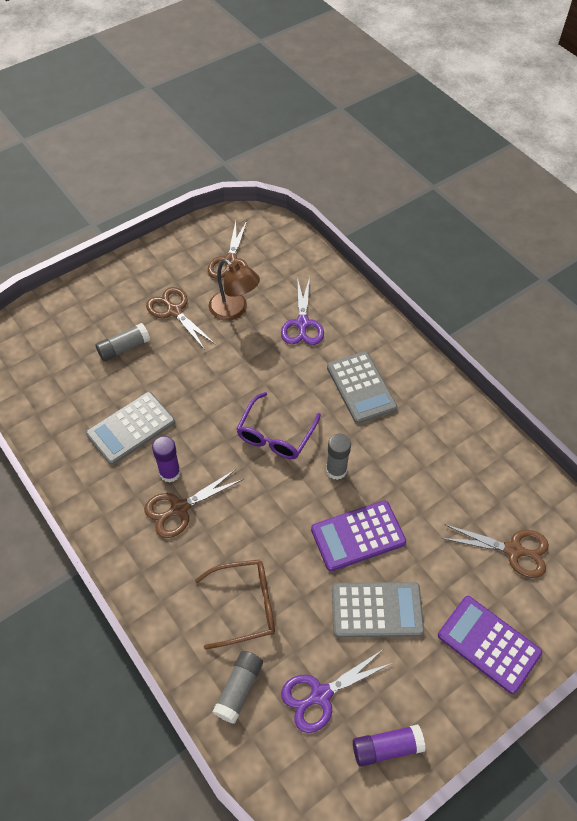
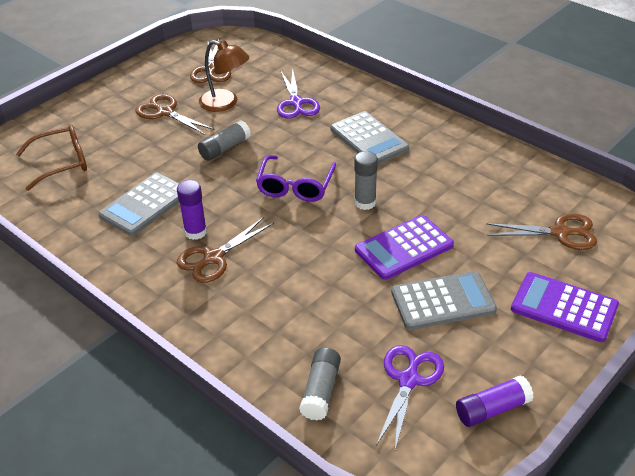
camera: 10 degrees left, 15 degrees down
grey glue stick [96,323,150,362] -> grey glue stick moved to [198,120,251,161]
brown glasses [195,559,275,650] -> brown glasses moved to [16,125,87,191]
purple scissors [281,650,392,733] -> purple scissors turned 150 degrees clockwise [376,345,444,450]

